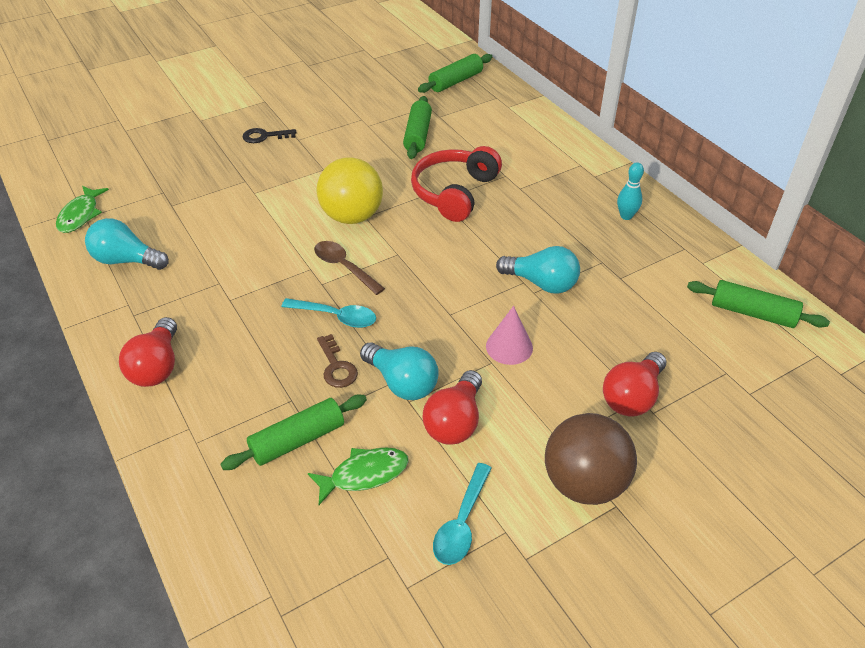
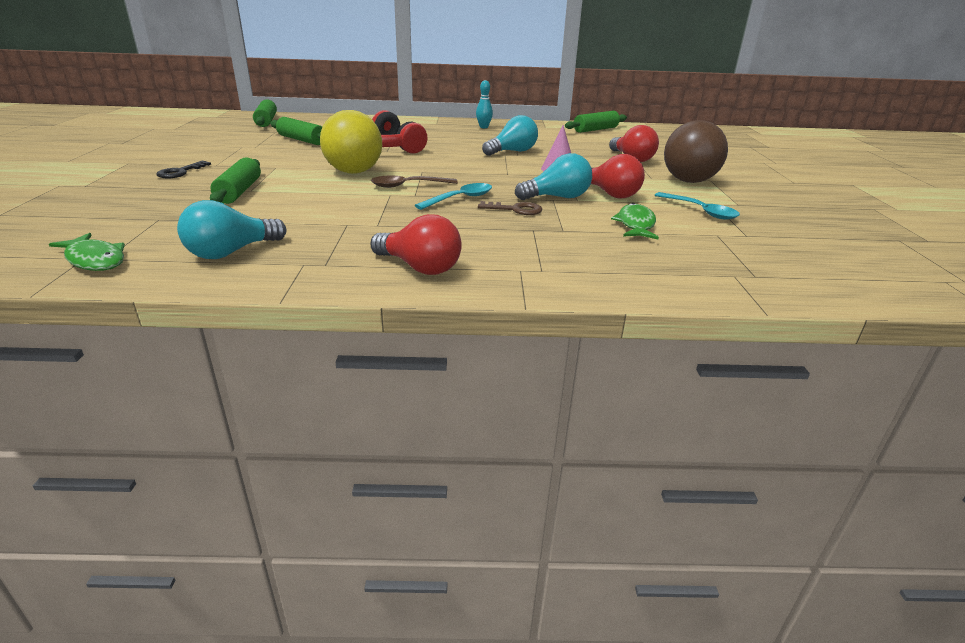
camera: 60 degrees left, 15 degrees down
green rolling pin [220,395,367,470] -> green rolling pin moved to [210,158,261,204]

